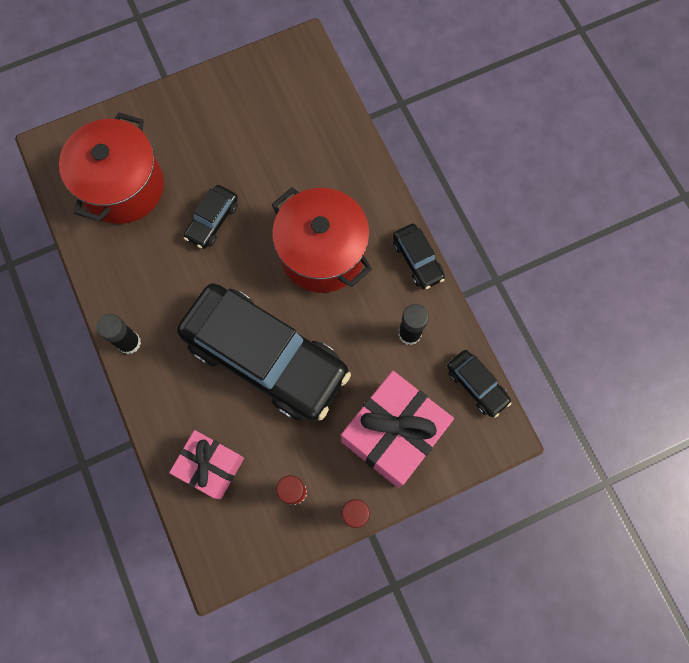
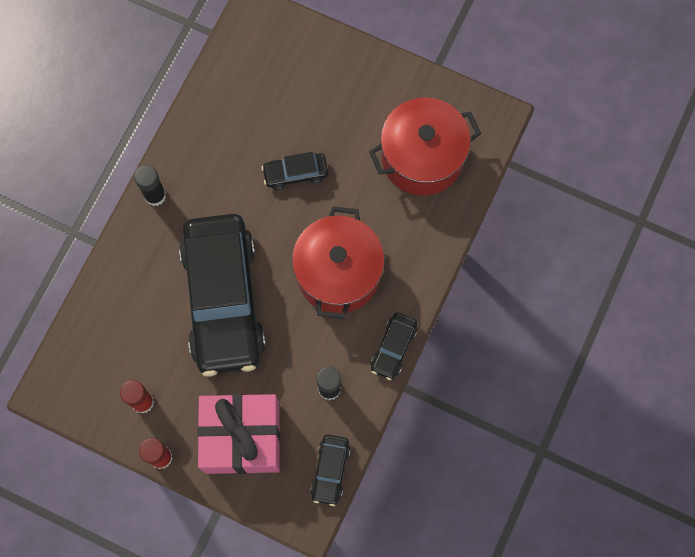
camera: 50 degrees right, 0 degrees up
red pot [59,112,164,224] -> red pot moved to [369,97,481,196]
pink gift [169,430,244,499] -> none

